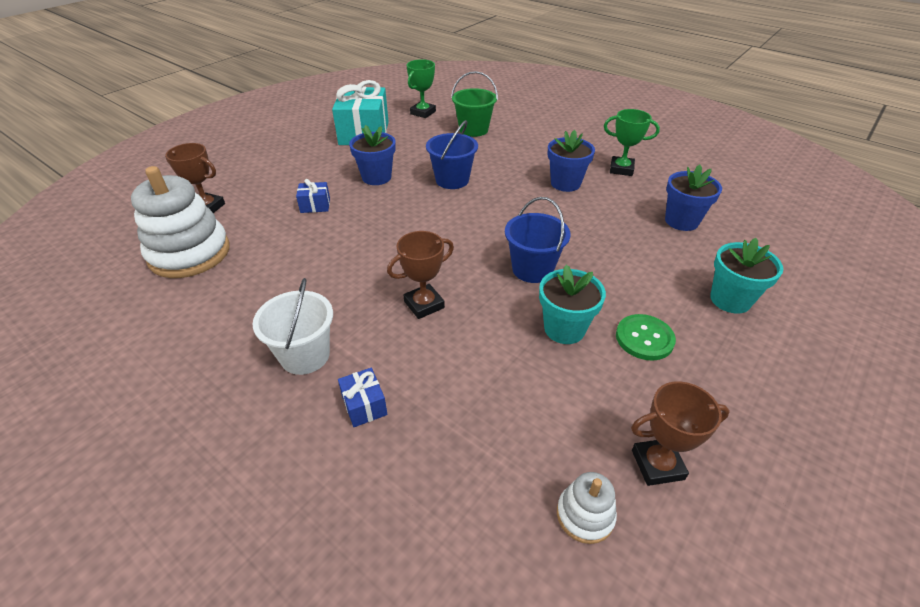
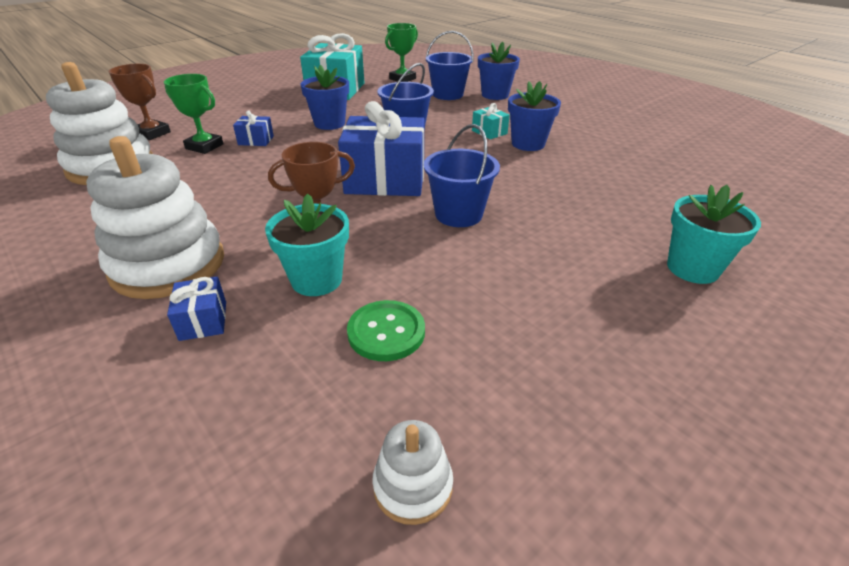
camera: 10 degrees right, 5 degrees down
white bucket [253,278,333,375] -> white stacking toy [86,136,224,299]
green bucket [451,71,498,137] -> blue bucket [426,31,474,100]
turquoise flower pot [539,265,606,344] -> turquoise flower pot moved to [265,194,349,296]
green trophy [604,109,660,176] -> green trophy moved to [164,74,223,154]
green button [616,314,676,361] -> green button moved to [347,300,425,361]
brown trophy [631,381,730,486] -> none
blue flower pot [665,165,722,231] -> blue flower pot moved to [478,42,520,100]
none -> blue gift [338,101,424,196]
none -> turquoise gift [472,103,510,139]

